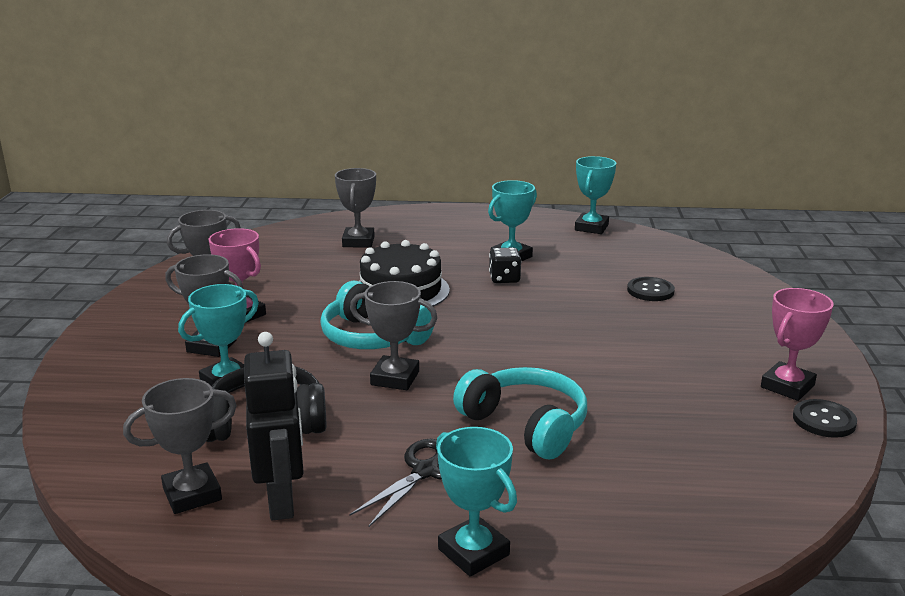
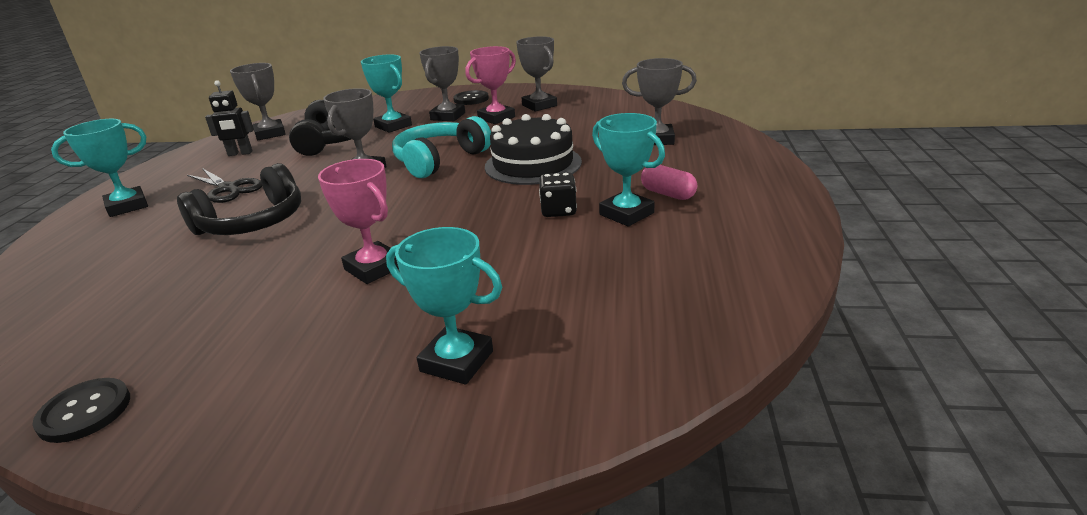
camera: 95 degrees right, 5 degrees up
black robot [244,332,304,521] -> black robot [205,80,254,156], size x0.64
turquoise headphones [453,367,587,459] -> black headphones [177,163,301,235]
turquoise trophy [575,156,616,234] -> turquoise trophy moved to [386,227,502,385]
black button [627,277,675,301] -> black button moved to [453,90,489,105]
pink trophy [761,288,834,401] -> pink trophy moved to [318,159,399,284]
none -> pink capsule [641,165,697,200]

